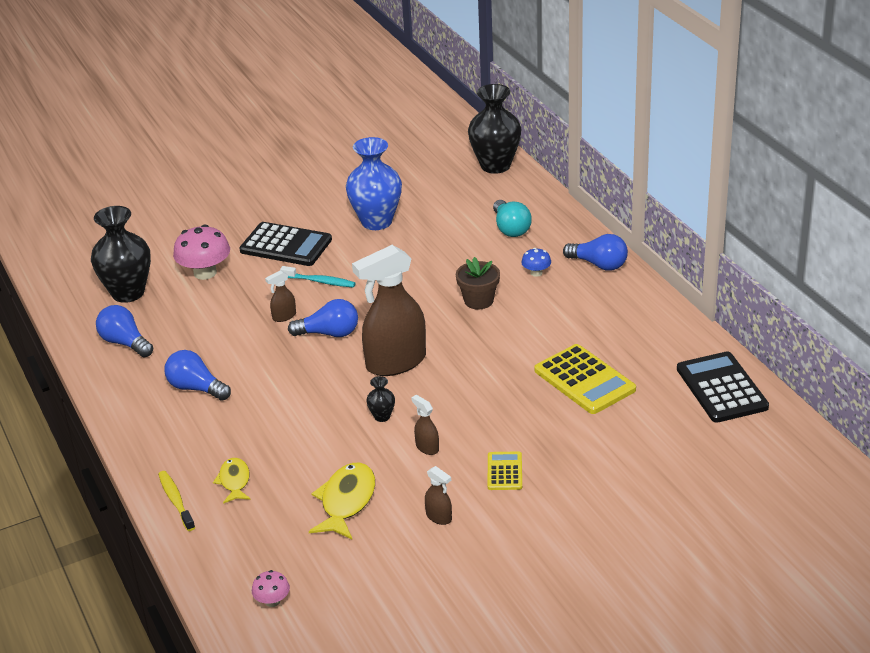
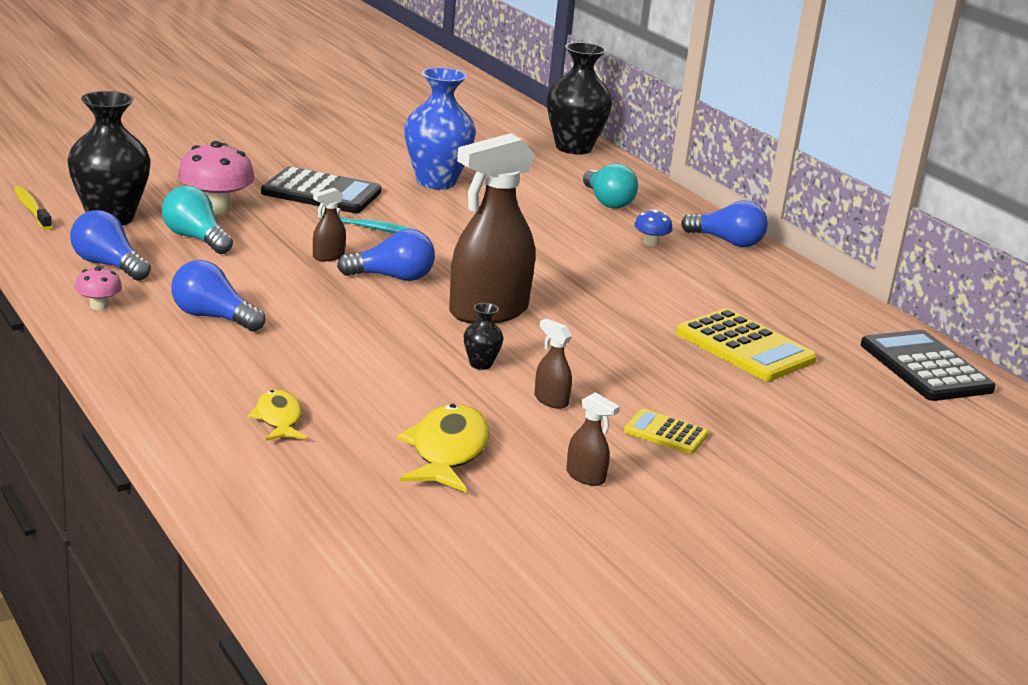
camera: 10 degrees left, 10 degrees down
yellow toothbrush [158,471,195,531] -> yellow toothbrush moved to [14,186,52,230]
pink mushroom [252,570,290,607] -> pink mushroom moved to [75,266,122,310]
brown flower pot [456,257,500,309] -> none
yellow calculator [488,451,522,490] -> yellow calculator turned 60 degrees counterclockwise [624,409,709,454]
none -> turquoise light bulb [162,186,233,254]

